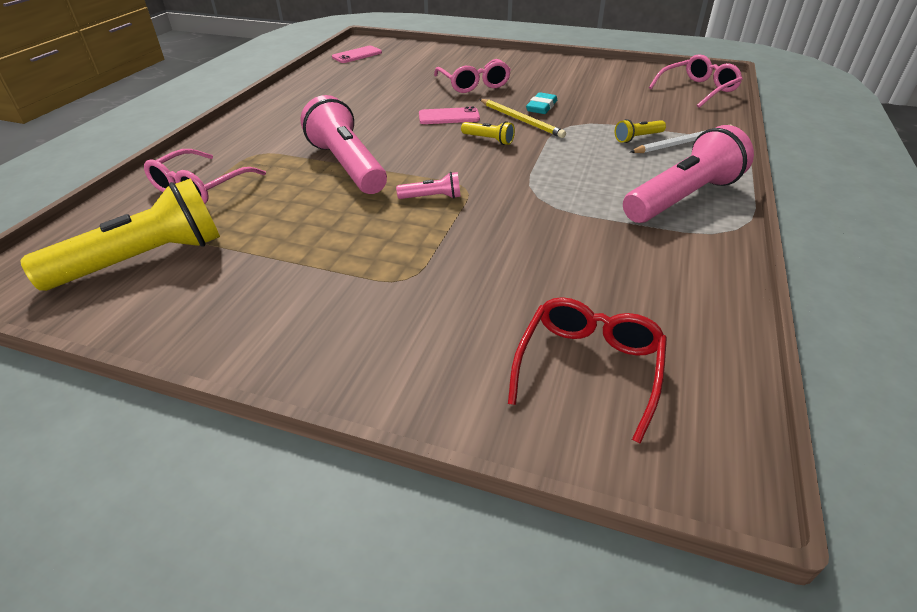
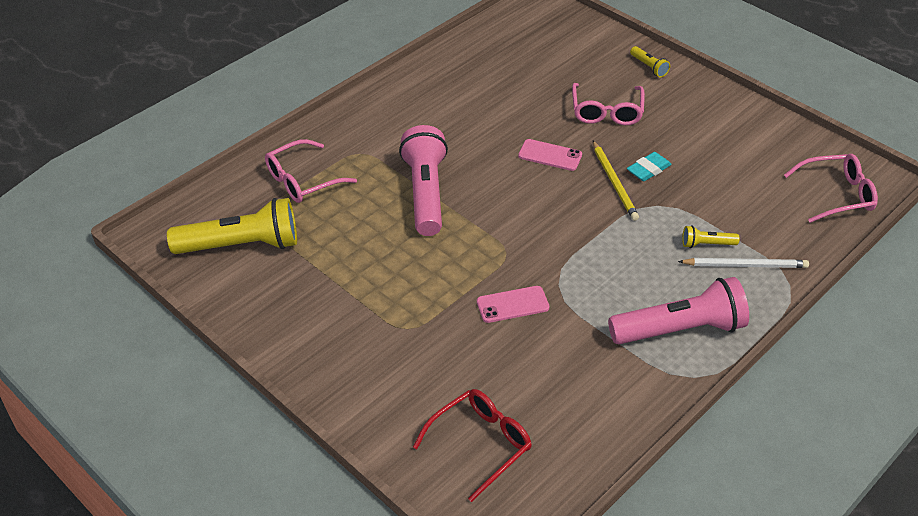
camera: 25 degrees right, 5 degrees up
pink phone [332,46,382,63] -> pink phone moved to [477,286,549,323]
pink flashlight [396,172,461,199] -> none
yellow flashlight [461,121,515,145] -> yellow flashlight moved to [630,46,670,77]

